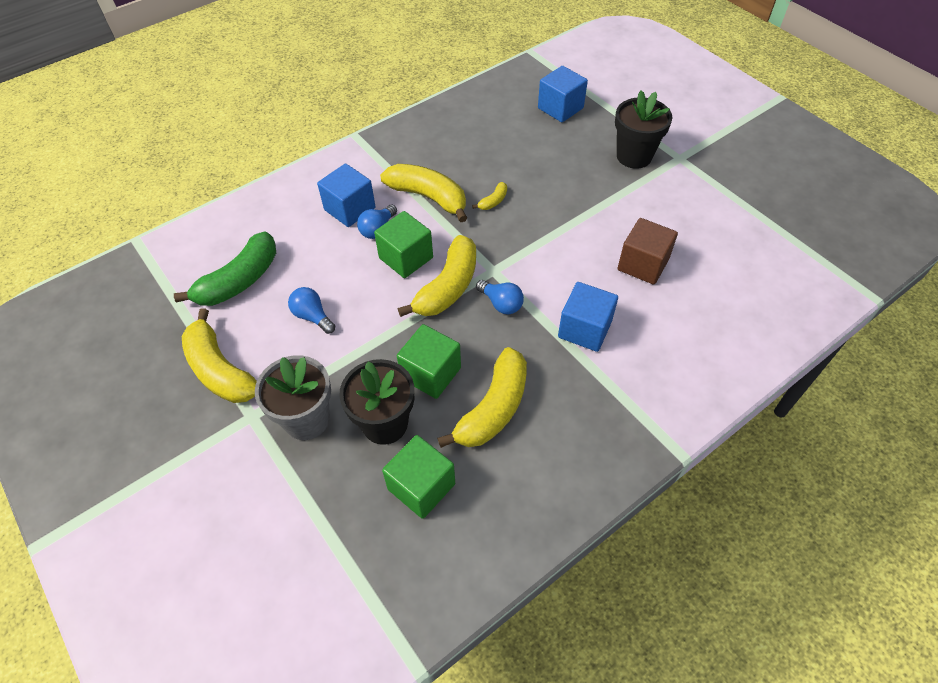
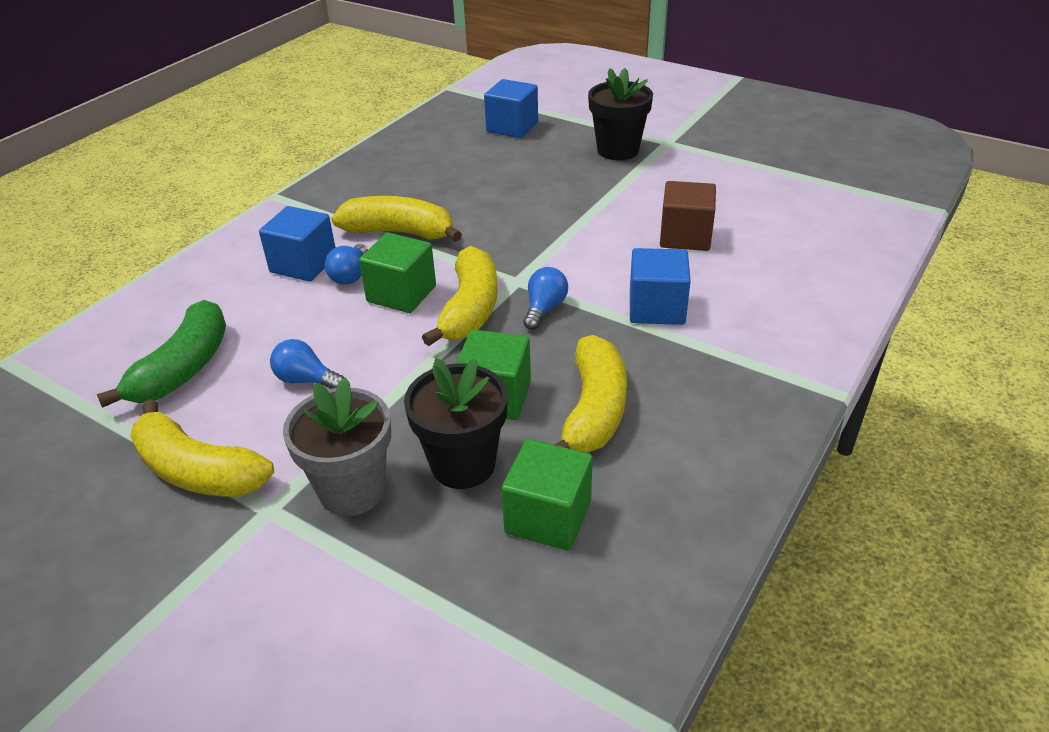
camera: 20 degrees left, 15 degrees down
yellow banana [472,182,507,210] -> none
blue light bulb [476,280,524,314] -> blue light bulb turned 90 degrees counterclockwise [524,267,568,330]

